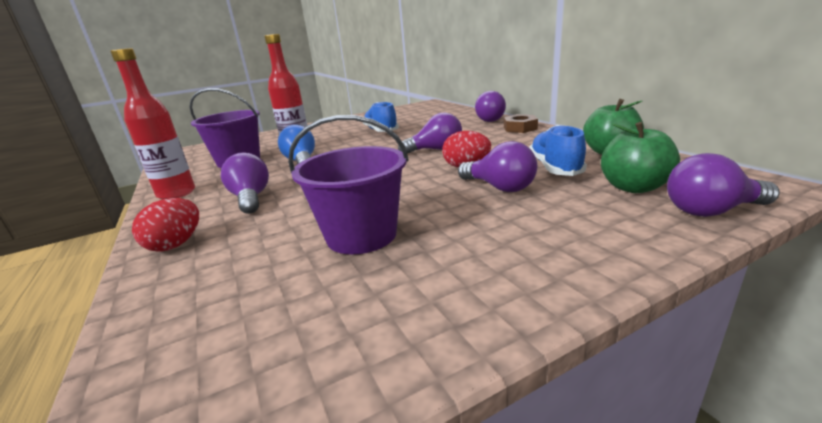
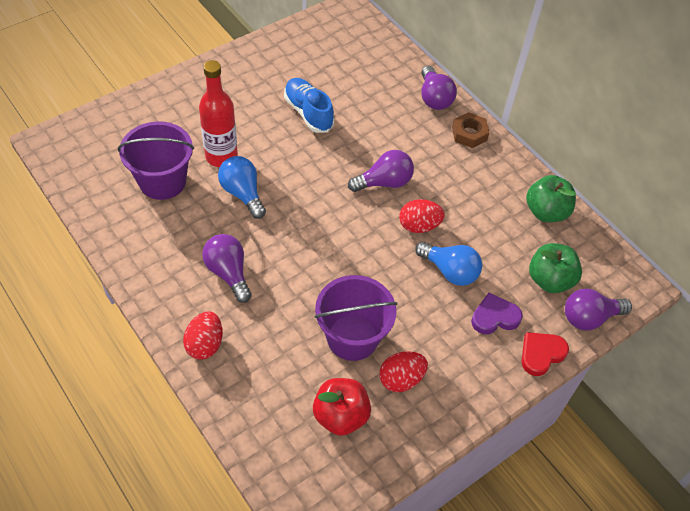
camera: 15 degrees left, 30 degrees up
red bottle [110,48,195,199] -> none
purple light bulb [458,141,537,192] -> blue light bulb [415,241,482,286]
blue shoe [529,125,587,176] -> none
none -> red apple [313,378,371,436]
none -> red egg [379,351,428,392]
none -> purple heart [471,293,523,334]
none -> red heart [521,332,569,376]

